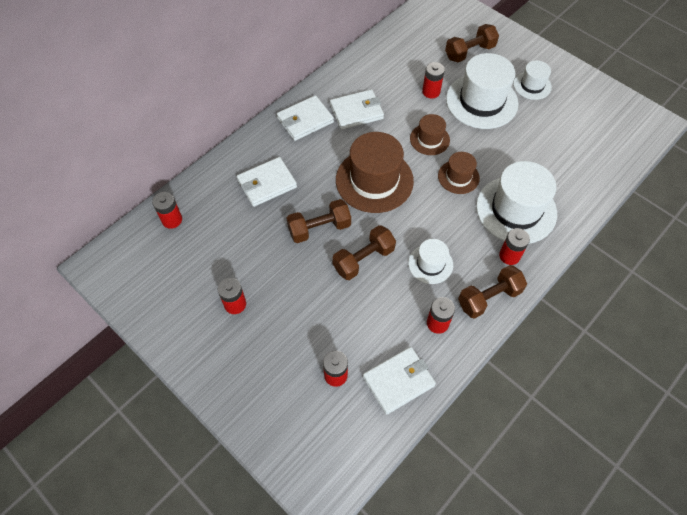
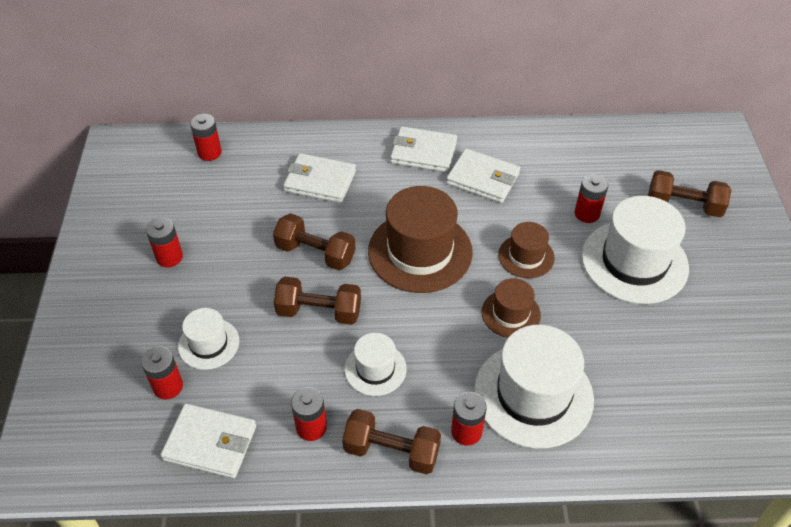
camera: 45 degrees right, 10 degrees down
white hat [513,60,552,100] -> white hat moved to [178,308,239,370]

